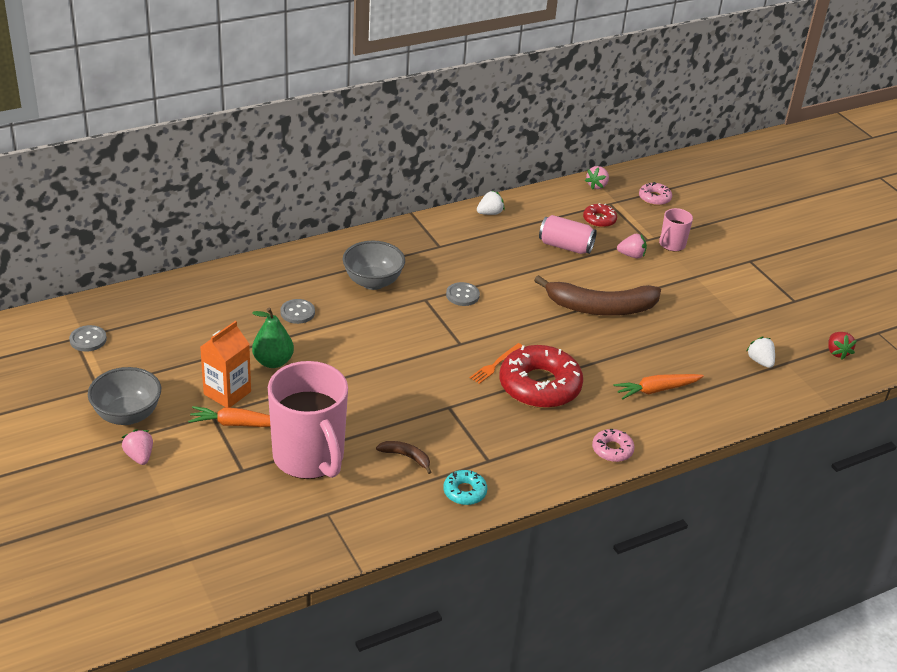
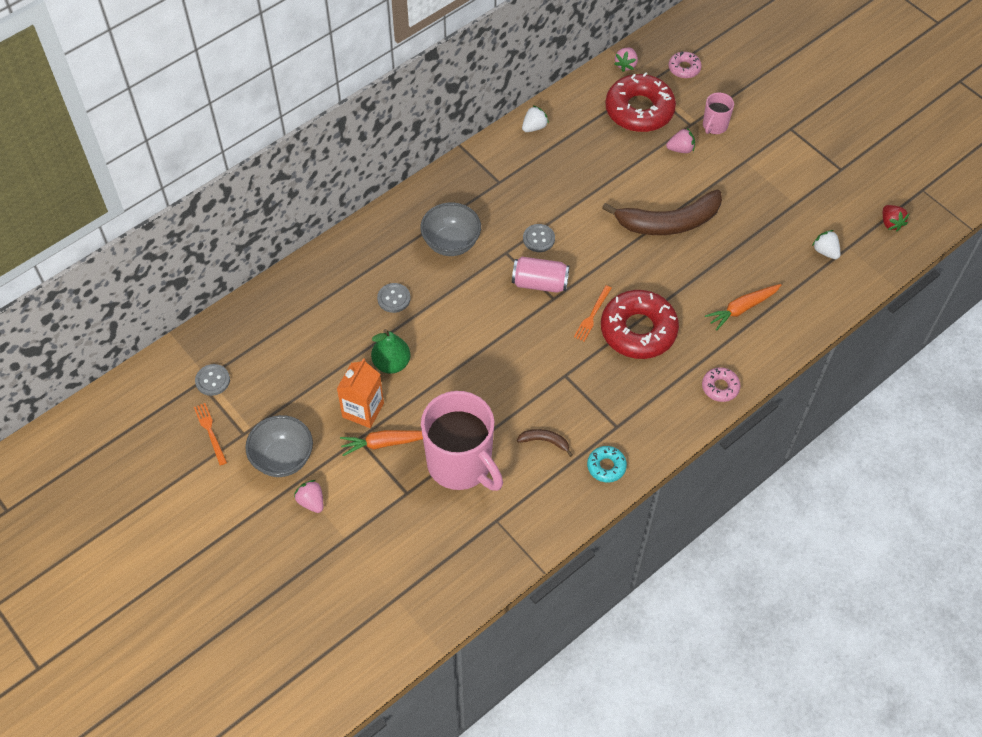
camera: 10 degrees left, 20 degrees up
pink can [539,215,597,254] -> pink can moved to [512,257,570,293]
red donut [583,203,617,228] -> red donut [605,72,676,132], size x2.09
none -> orange fork [194,403,227,466]

